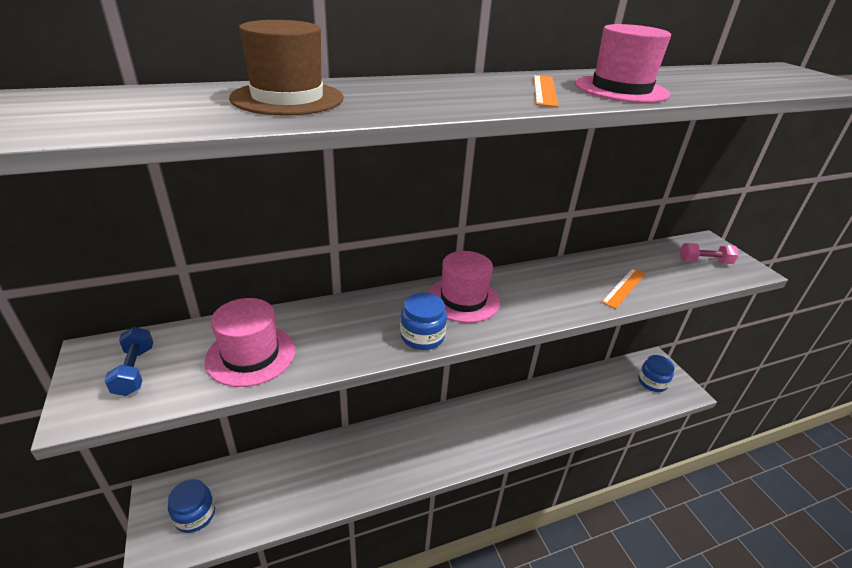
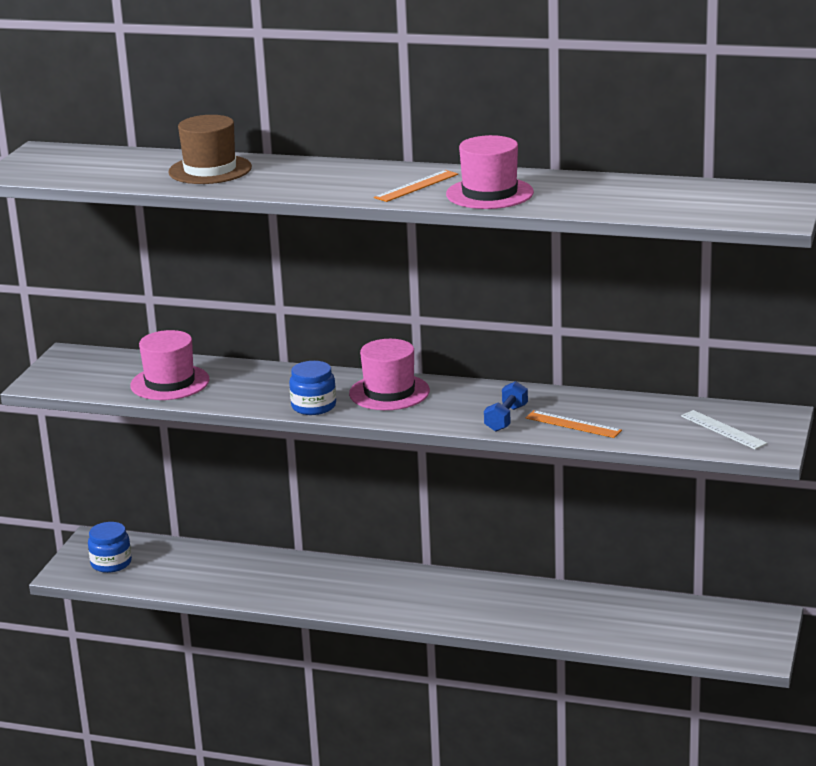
camera: 40 degrees right, 10 degrees down
blue dumbbell [104,327,153,396] -> blue dumbbell moved to [484,381,528,432]
orange ruler [602,268,646,309] -> orange ruler turned 45 degrees clockwise [525,410,622,438]
blue jar [638,355,674,392] -> none
pink dumbbell [680,243,739,264] -> white ruler [681,410,768,449]

